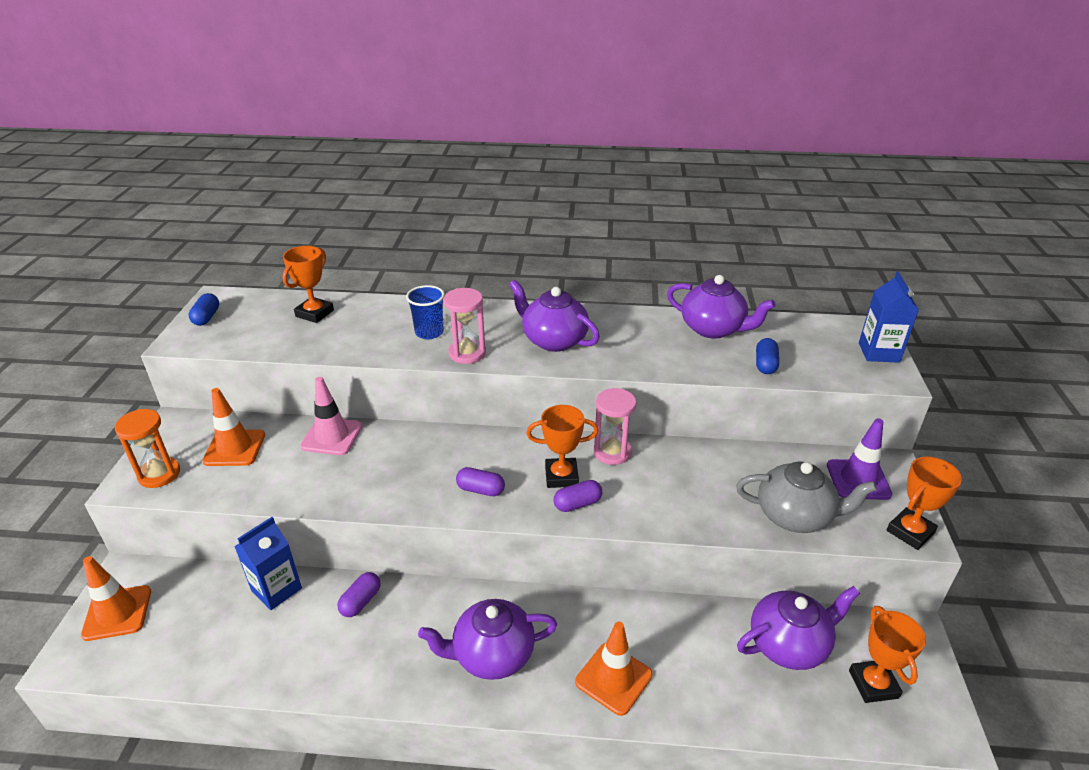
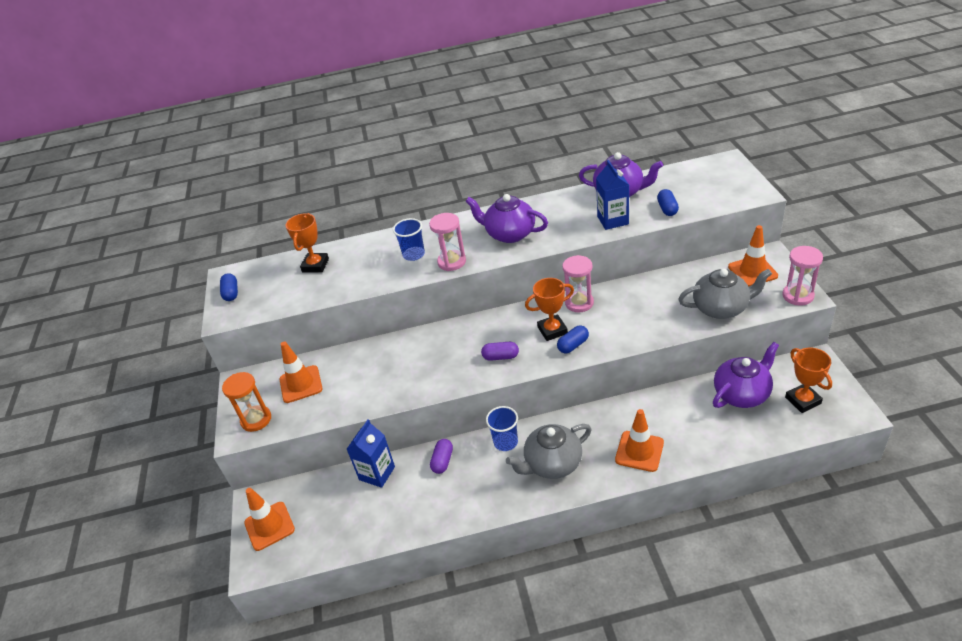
camera: 10 degrees left, 5 degrees up
pink traffic cone [300,377,363,455] -> none
purple teapot [418,599,557,680] -> grey teapot [506,424,591,479]
purple capsule [554,480,602,512] -> blue capsule [557,325,589,354]
purple traffic cone [827,418,892,500] -> orange traffic cone [728,225,778,287]
blue carton [859,272,919,363] -> blue carton moved to [596,160,629,230]
orange trophy [887,457,962,550] -> pink hourglass [782,246,823,306]
none -> blue cup [486,406,518,451]

